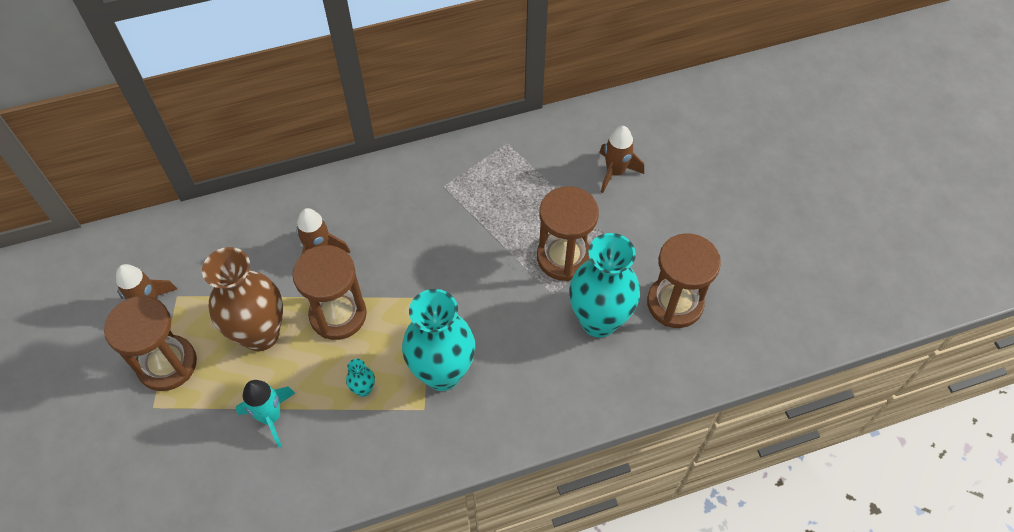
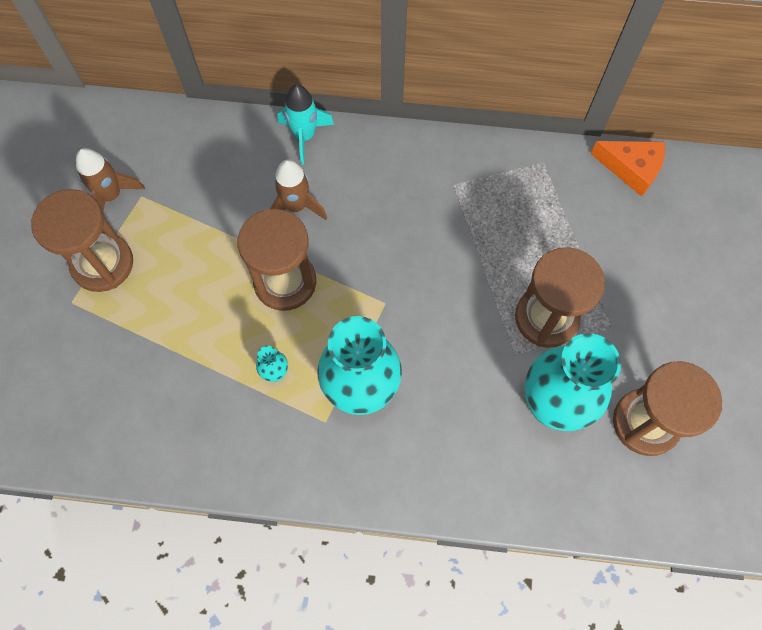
camera: 25 degrees right, 10 degrees up
brown vase [202,247,283,351] -> none
turquoise rocket [236,380,295,447] -> turquoise rocket moved to [277,84,334,164]
brown rocket [599,126,644,193] -> none
none -> orange cheese [591,141,665,197]

